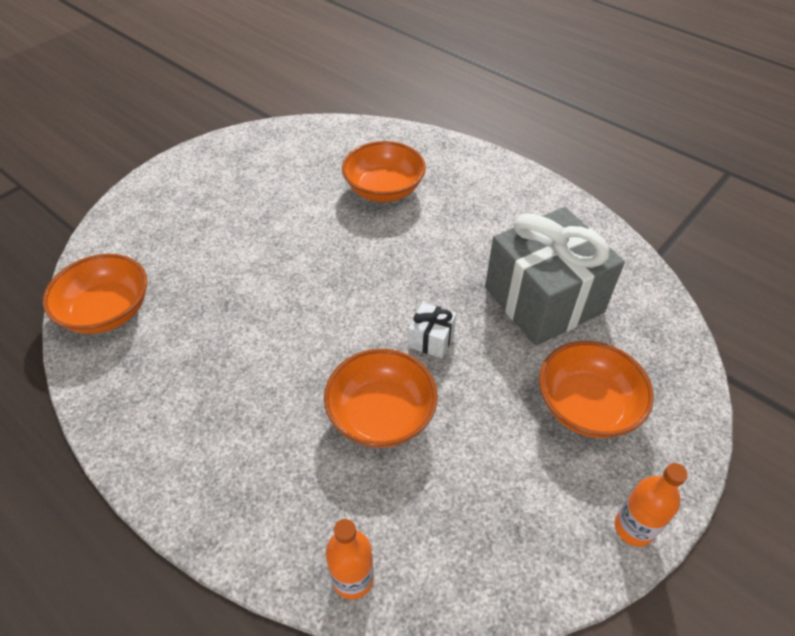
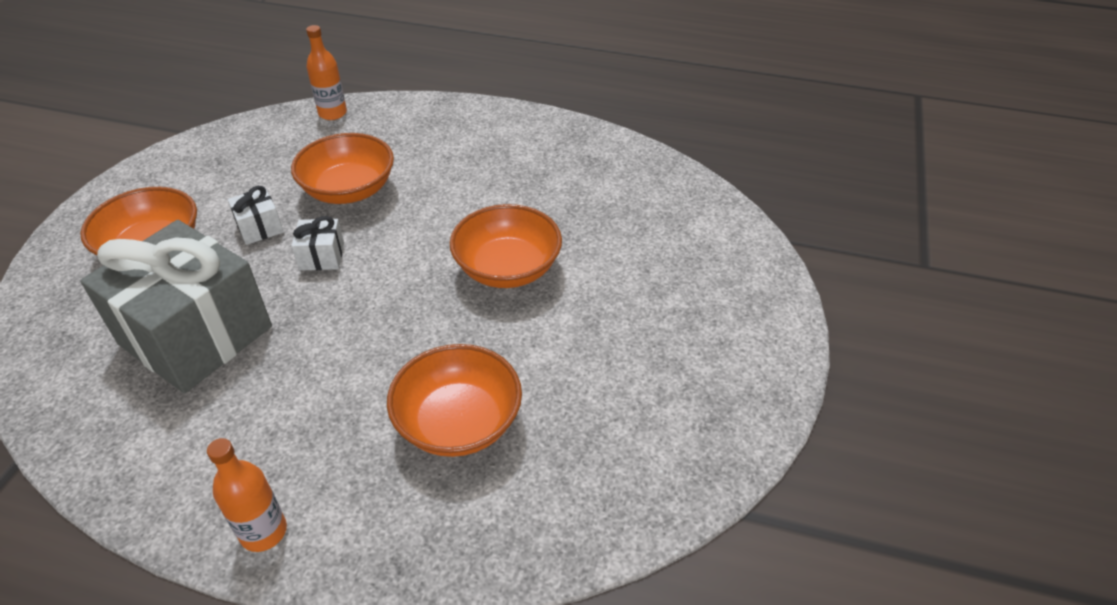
camera: 155 degrees right, 5 degrees down
orange bowl [43,254,147,334] -> orange bowl moved to [450,204,562,288]
orange bottle [615,463,688,547] -> orange bottle moved to [207,438,287,552]
none -> white gift [227,186,283,245]

